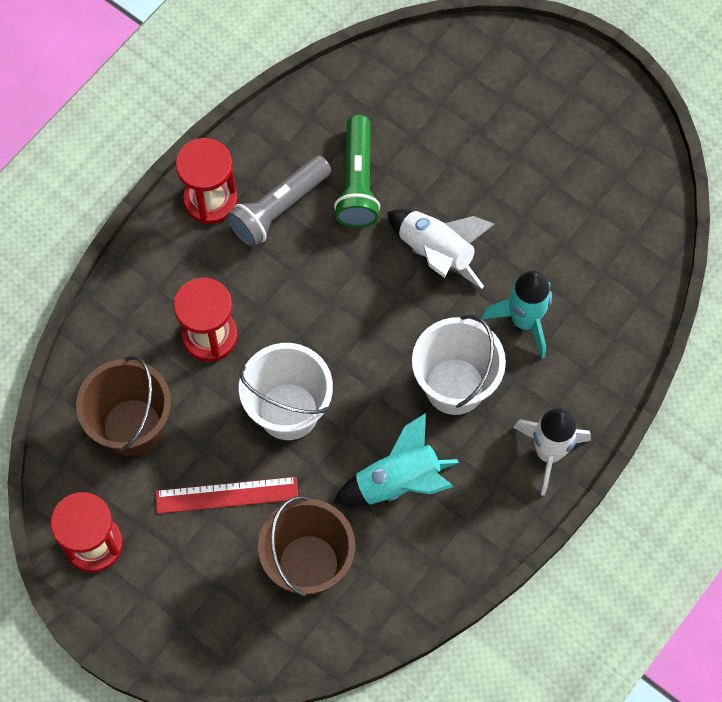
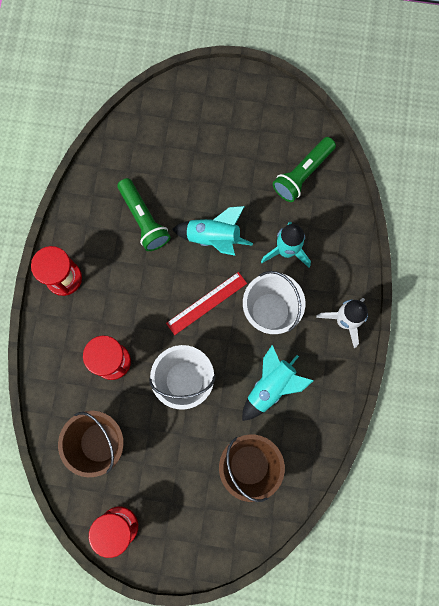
camera: 30 degrees left, 10 degrees up
red ruler [156,477,298,514] -> red ruler moved to [166,272,247,335]
grey flashlight [227,155,331,248] -> none
white rocket [387,209,494,289] -> turquoise rocket [172,206,253,256]
none -> green flashlight [273,137,336,202]

